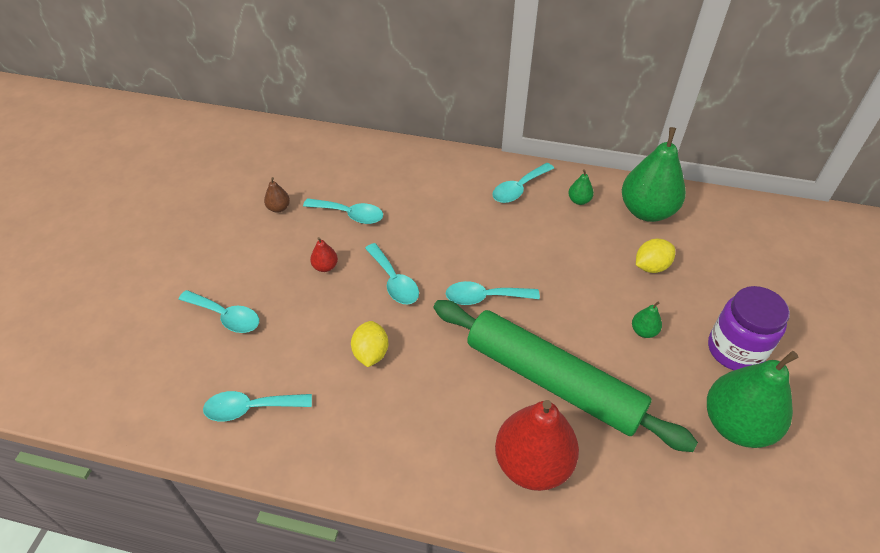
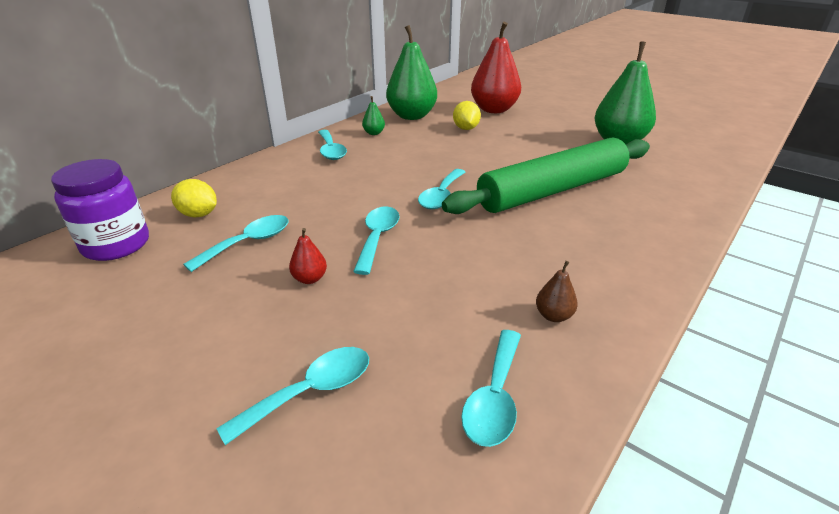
camera: 65 degrees left, 15 degrees down
brown pear [264,177,290,213] -> brown pear moved to [536,261,578,322]
yellow lemon [351,321,388,367] -> yellow lemon moved to [171,179,217,217]
turquoise spoon [365,243,419,304] -> turquoise spoon turned 75 degrees counterclockwise [353,207,400,275]
red pear [495,400,579,491] -> red pear moved to [471,22,521,113]
green pear [632,302,662,338] -> none
purple jar [708,286,790,370] -> purple jar moved to [51,159,149,261]

